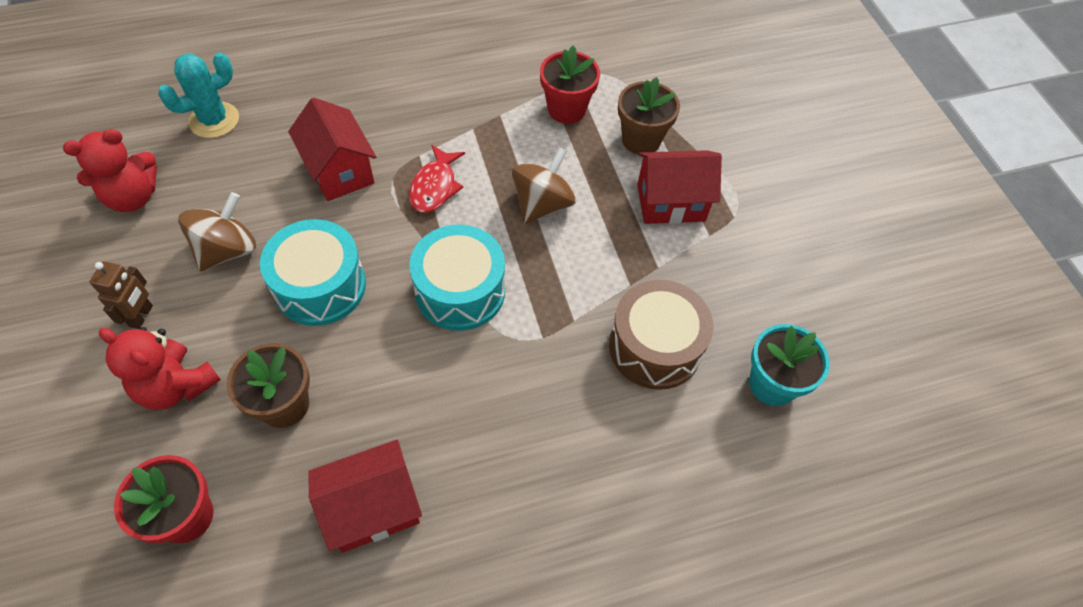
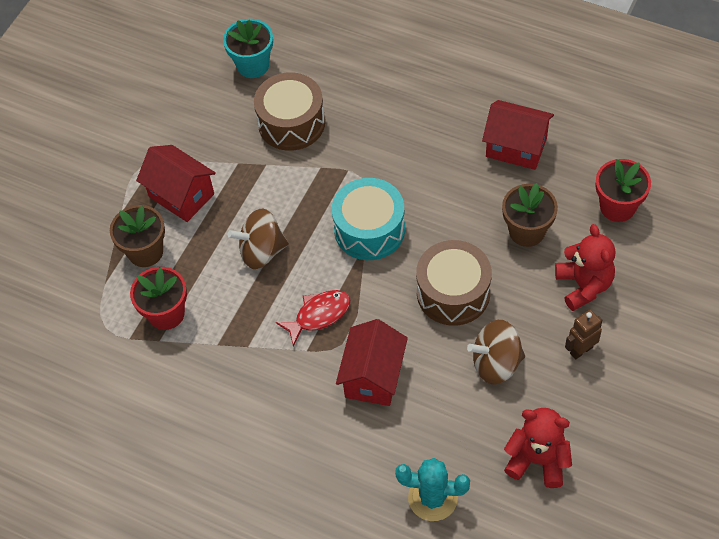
camera: 130 degrees left, 0 degrees up
turquoise drum [260,219,366,326] -> brown drum [416,240,492,326]

